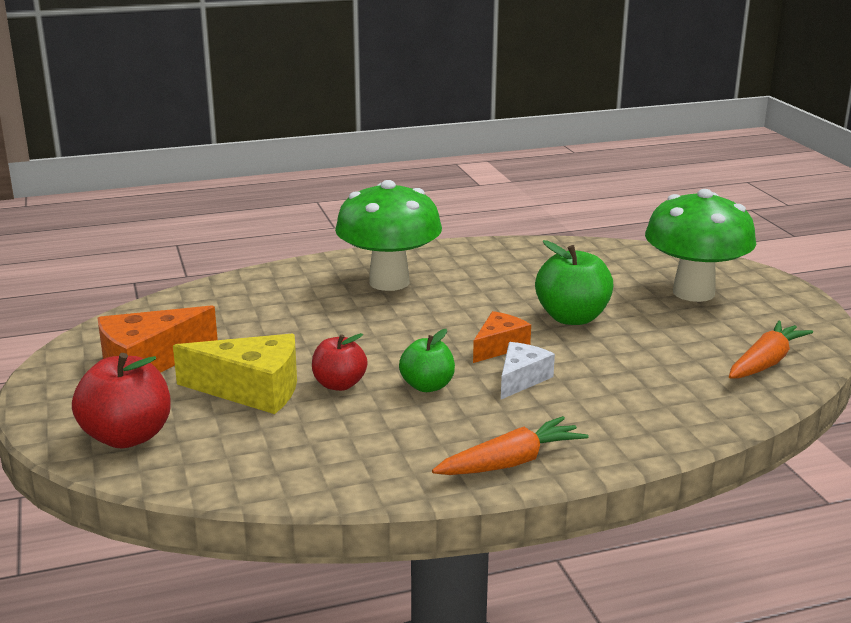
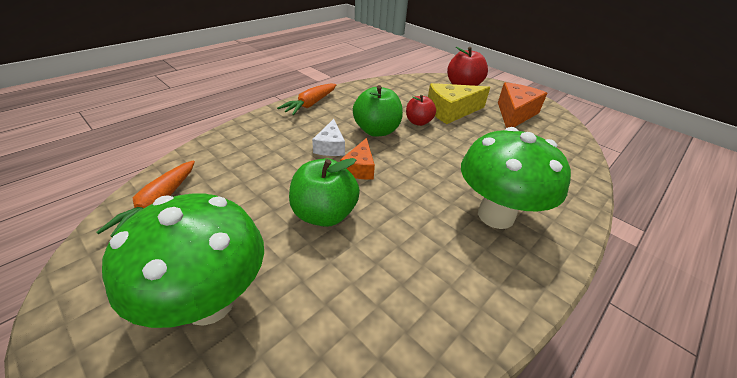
camera: 150 degrees right, 15 degrees up
green apple [399,329,455,392] -> green apple [353,85,403,137], size x1.56

